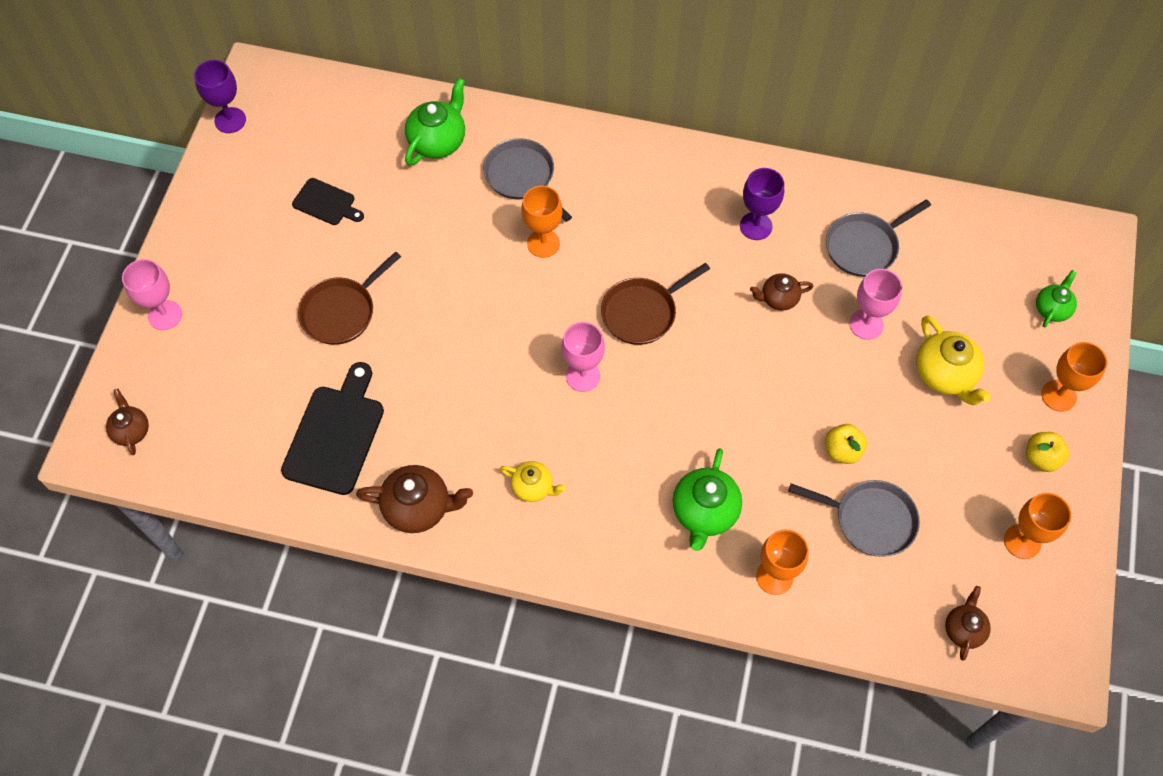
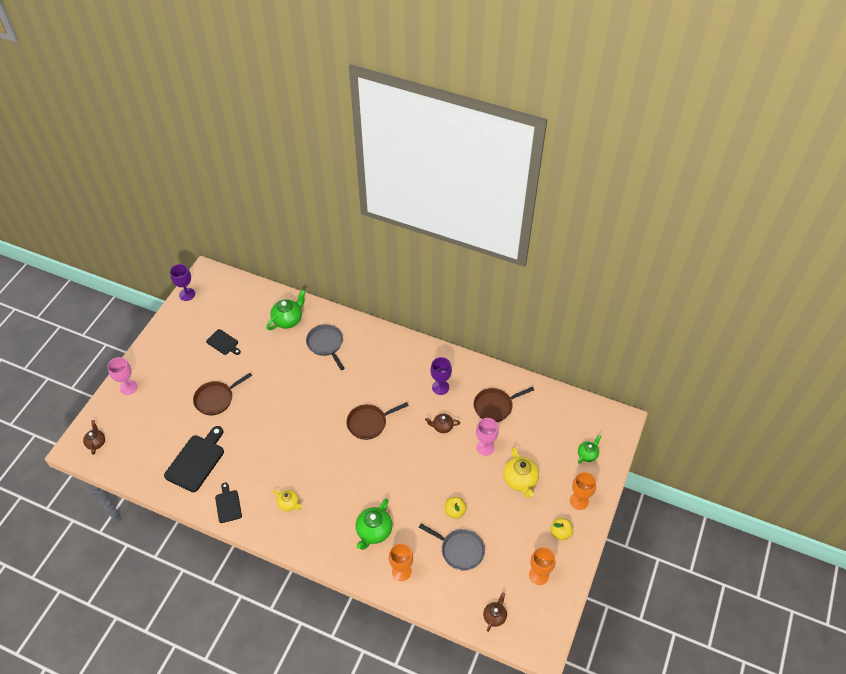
camera: 10 degrees right, 10 degrees down
brown teapot [356,465,473,533] -> black cutting board [215,483,242,523]
orange goblet [521,186,563,258] -> none
pink goblet [562,322,605,392] -> none
grey pan [826,199,931,277] -> brown pan [474,387,534,422]

